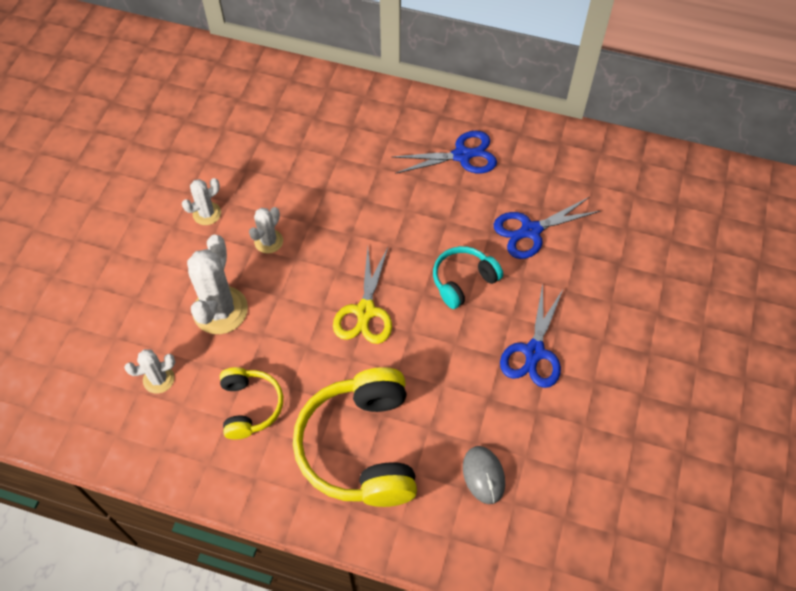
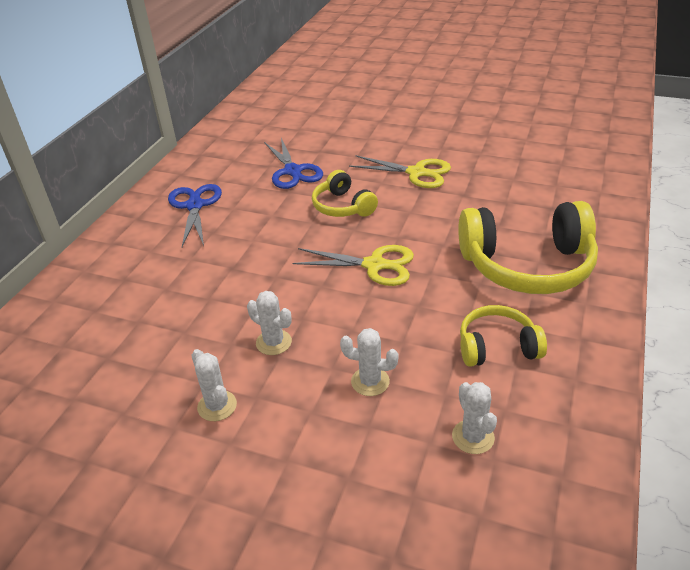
camera: 85 degrees left, 20 degrees down
white cactus [187,235,248,334] -> white cactus [340,328,399,396], size x0.55
turquoise headphones [433,246,503,309] -> yellow headphones [312,170,378,217]
grey mouse [463,446,505,504] -> none
blue scissors [500,284,564,388] -> yellow scissors [349,155,451,188]

